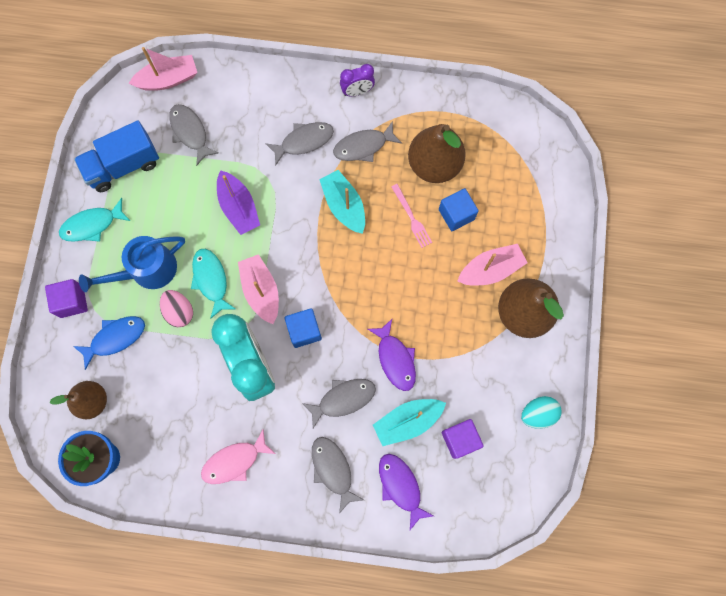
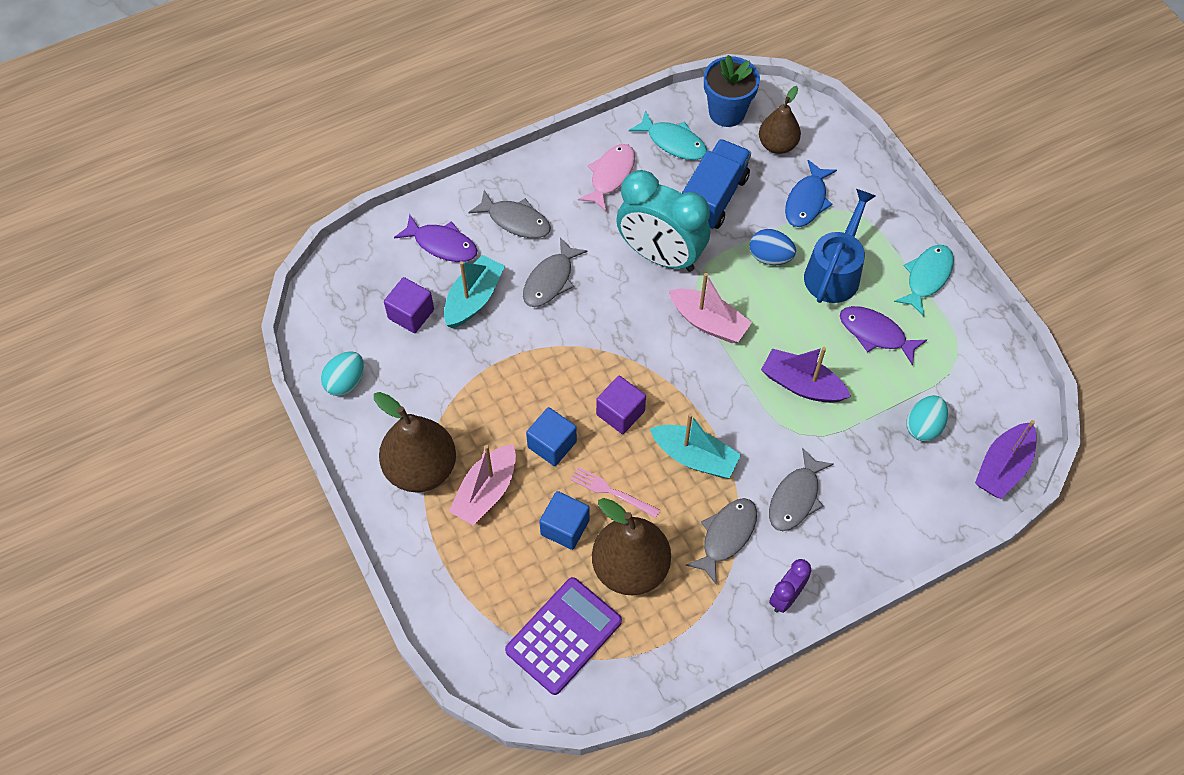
camera: 145 degrees right, 15 degrees down
purple cube [45,279,88,318] -> purple cube moved to [596,376,646,434]
blue truck [74,121,159,192] -> blue truck moved to [682,139,751,229]
pink boat [129,47,197,91] -> purple boat [975,420,1037,499]
pink egg [160,290,193,327] -> blue egg [750,229,796,265]
grey fish [169,104,219,166] -> turquoise egg [906,395,948,442]
turquoise fish [191,249,235,319] -> turquoise fish moved to [629,110,707,160]
blue cube [285,308,322,348] -> blue cube moved to [526,407,577,466]
purple fish [368,319,416,391] -> purple fish moved to [840,306,927,366]
none -> purple calculator [505,577,622,695]

